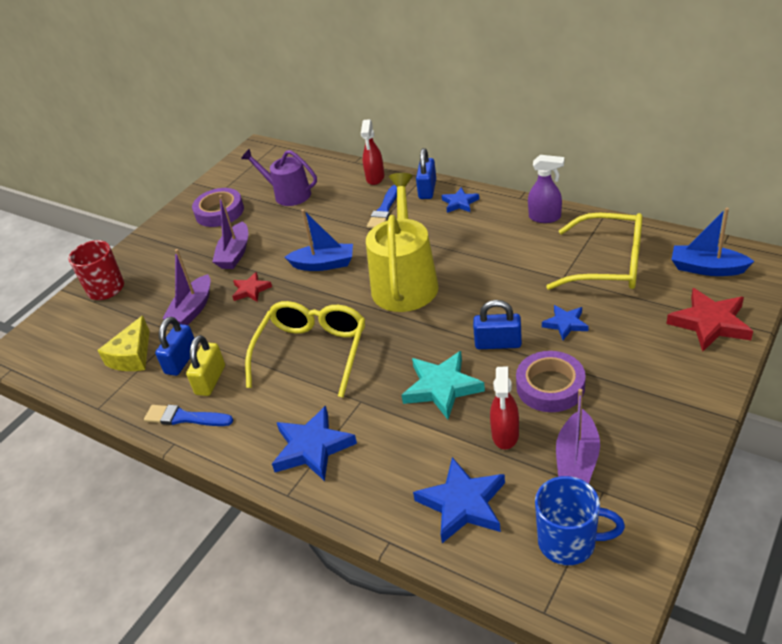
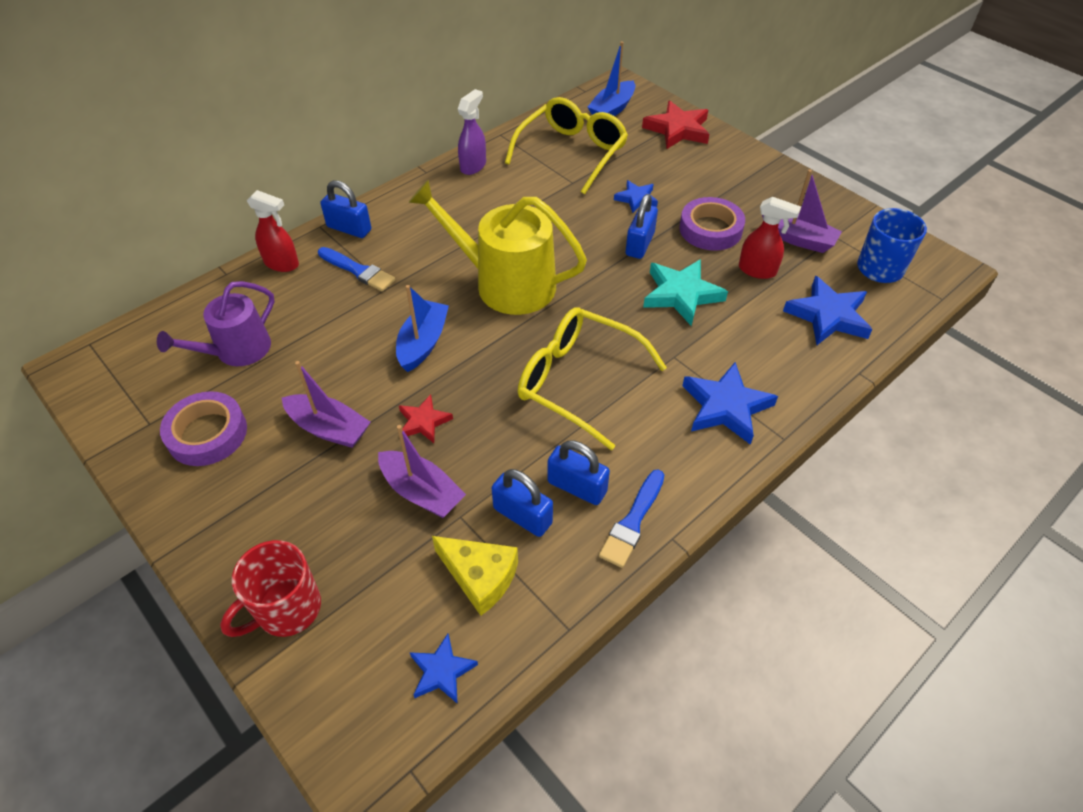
camera: 80 degrees left, 10 degrees up
yellow padlock [186,335,225,396] -> blue padlock [547,440,610,505]
blue star [442,187,479,213] -> blue star moved to [409,634,478,704]

